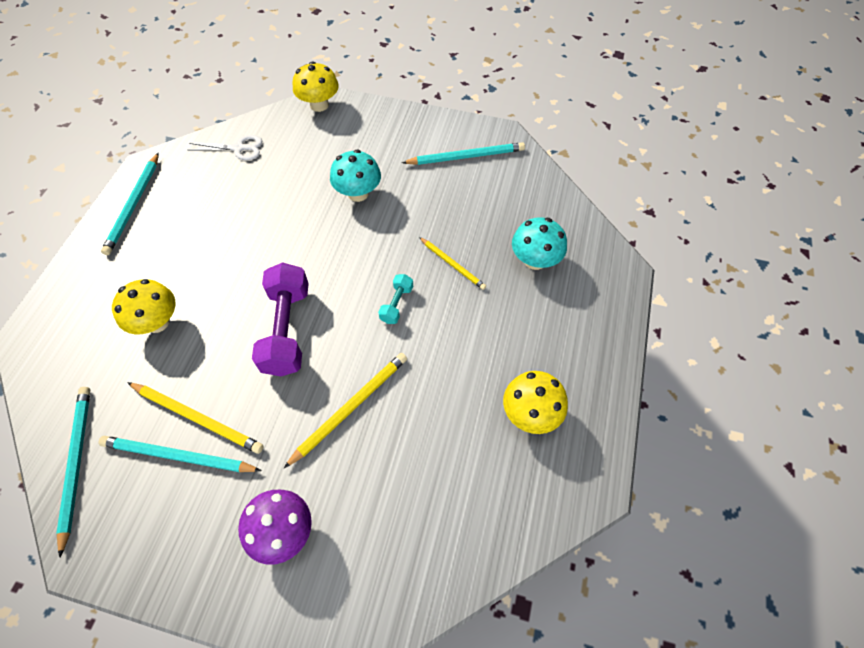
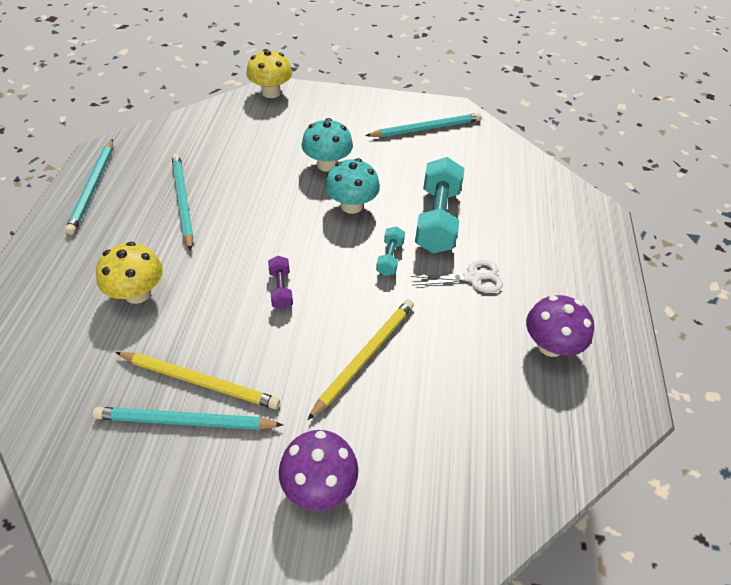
camera: 10 degrees left, 10 degrees down
turquoise pencil [56,387,90,557] -> turquoise pencil moved to [172,153,193,251]
white scissors [189,135,262,160] -> white scissors moved to [410,260,503,293]
purple dumbbell [252,262,309,376] -> purple dumbbell [268,256,293,310], size x0.48
yellow pencil [419,237,486,290] -> turquoise dumbbell [415,157,464,253]
yellow mushroom [503,371,568,434] -> purple mushroom [526,295,594,357]
turquoise mushroom [512,217,567,270] -> turquoise mushroom moved to [325,158,380,214]

